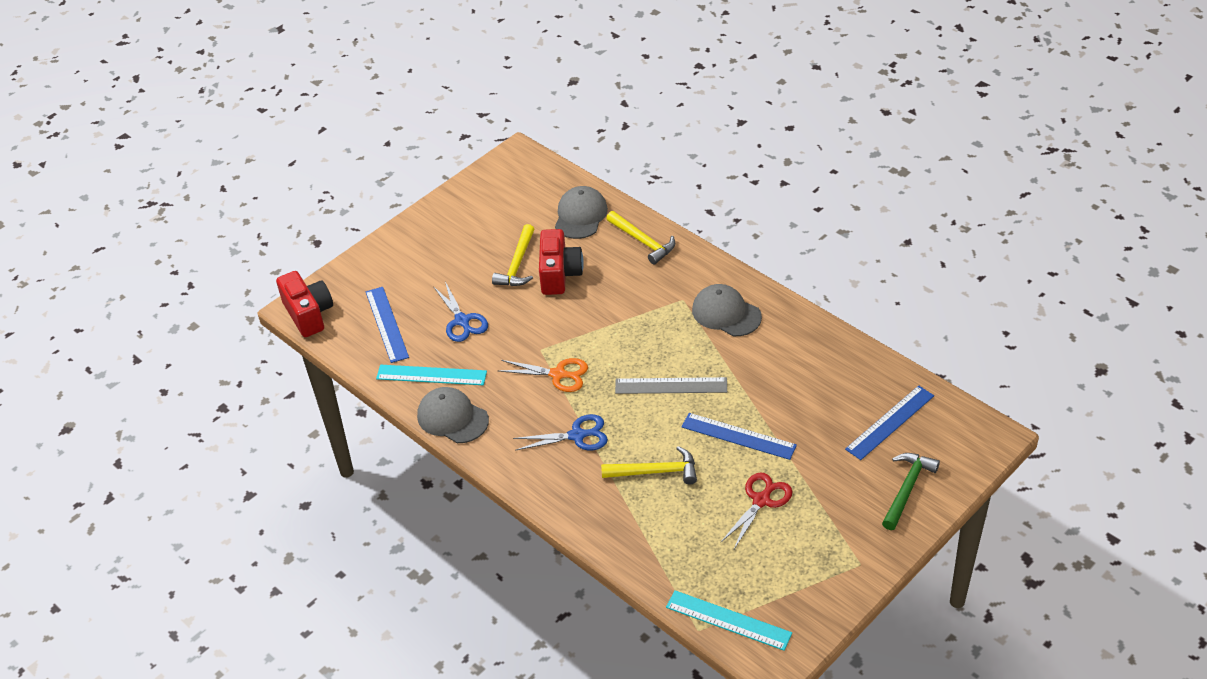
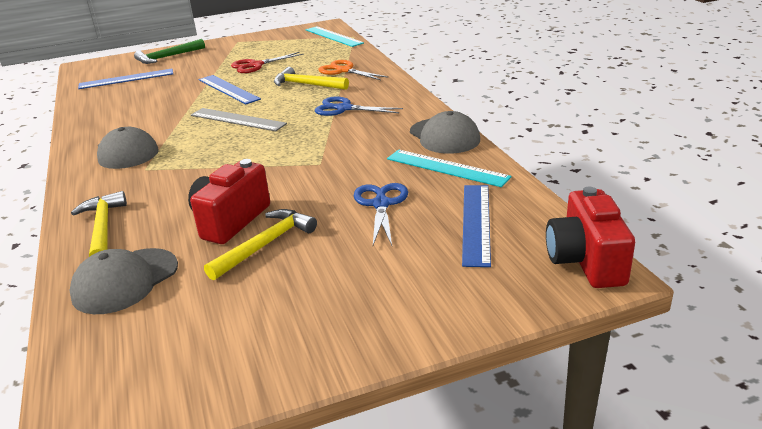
camera: 155 degrees left, 15 degrees down
orange scissors [497,358,588,392] -> orange scissors moved to [318,60,389,80]

